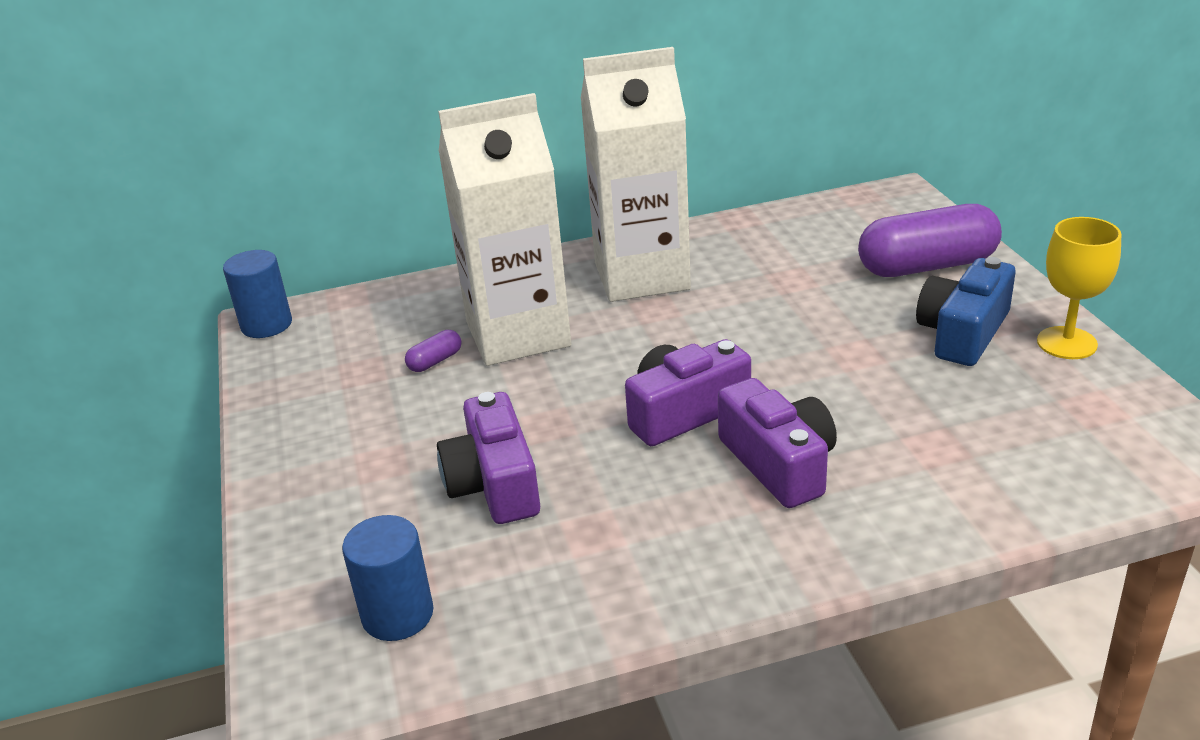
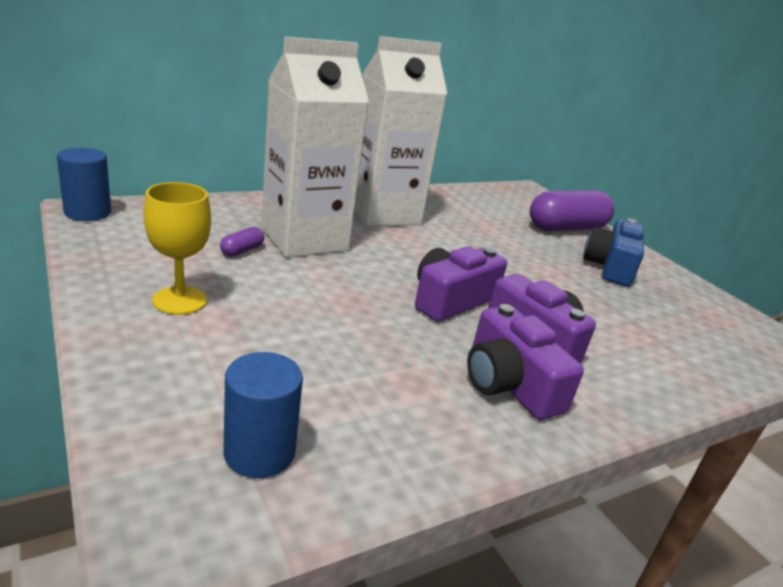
camera: 20 degrees left, 5 degrees down
purple camera [437,392,540,524] -> purple camera moved to [467,304,584,420]
yellow goblet [1037,217,1121,359] -> yellow goblet moved to [144,182,211,315]

